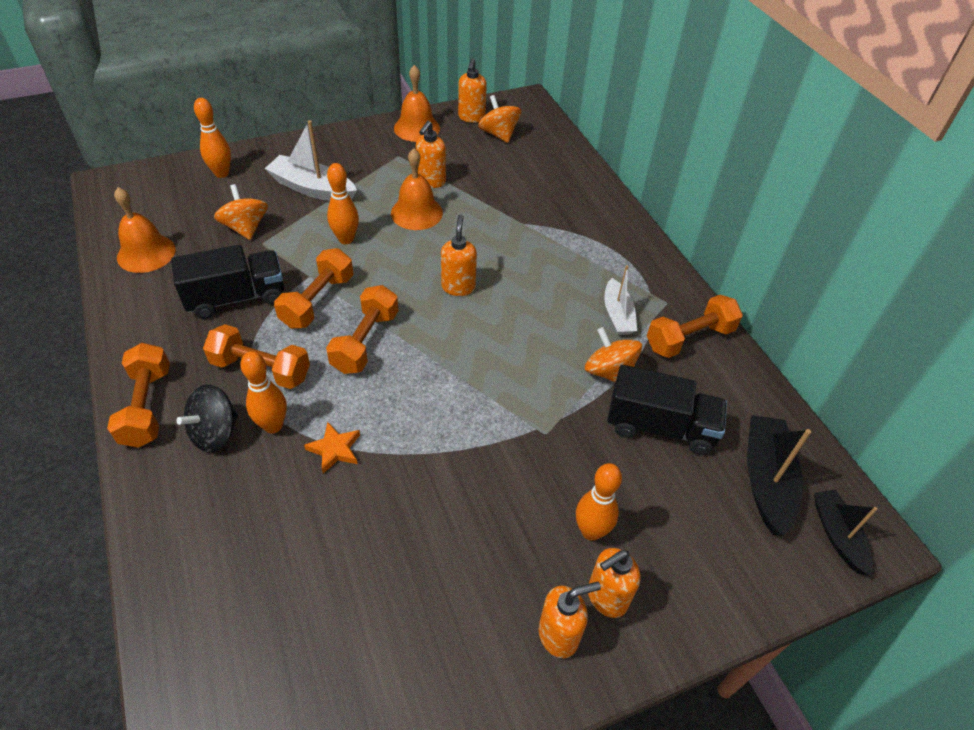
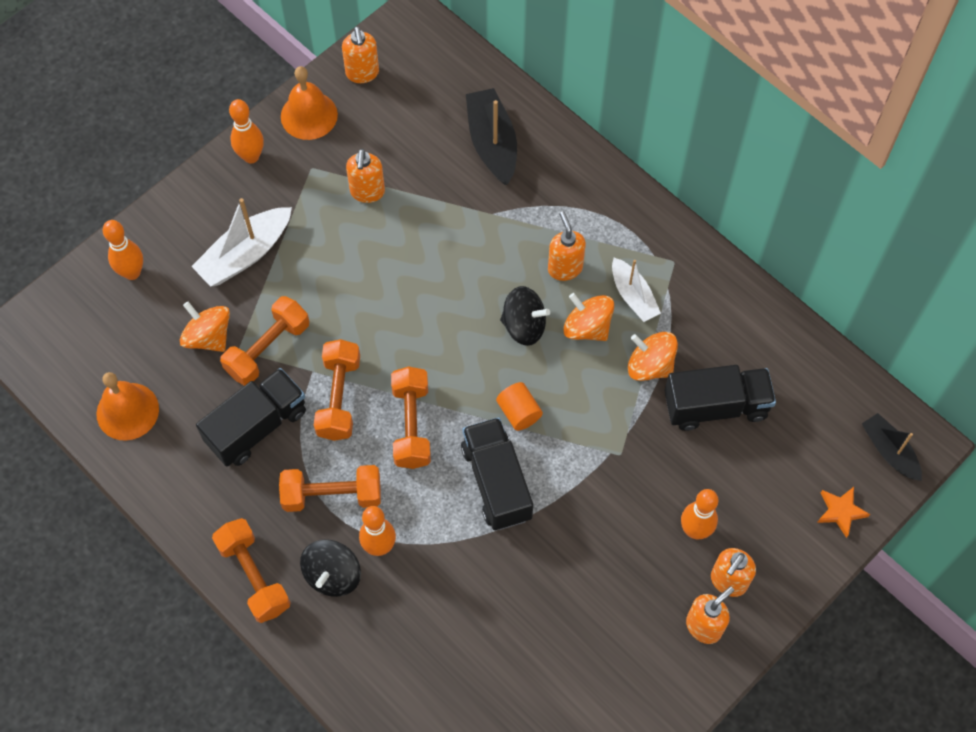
camera: 20 degrees left, 15 degrees up
white boat [264,120,357,201] -> white boat turned 45 degrees counterclockwise [191,198,292,287]
orange star [304,422,360,474] -> orange star moved to [817,487,870,538]
orange bowling pin [327,163,359,244] -> orange bowling pin moved to [229,99,264,163]
orange bell [391,148,443,230] -> none
orange soap dispenser [441,215,477,296] -> orange soap dispenser moved to [548,211,586,281]
orange spinning top [478,95,521,143] -> orange spinning top moved to [563,293,614,341]
orange dumbbell [647,295,743,358] -> orange dumbbell moved to [220,296,309,386]
black boat [747,415,811,536] -> black boat moved to [466,88,517,185]
none -> black truck [461,417,533,530]
none -> orange cylinder [496,382,543,431]
none -> black spinning top [500,286,550,346]

